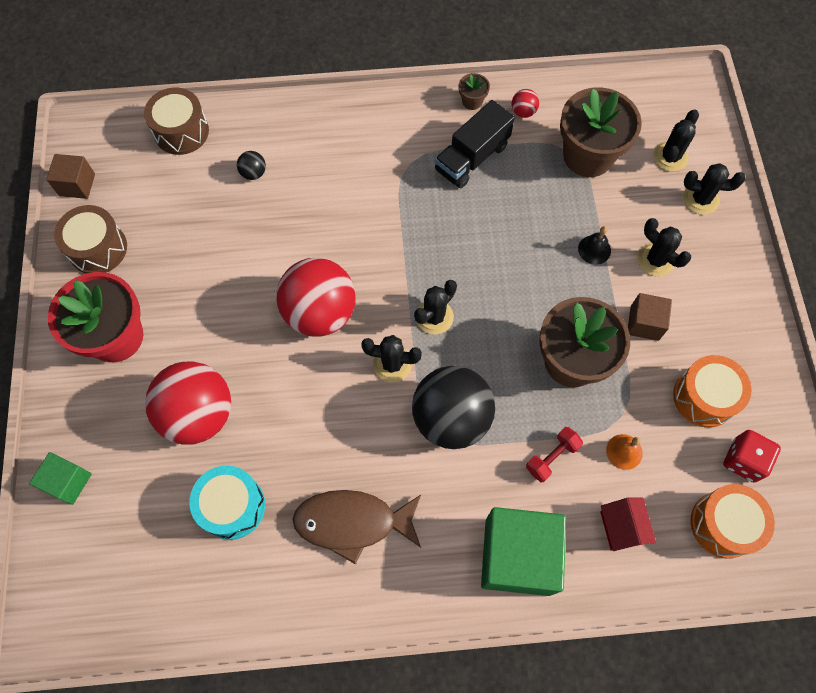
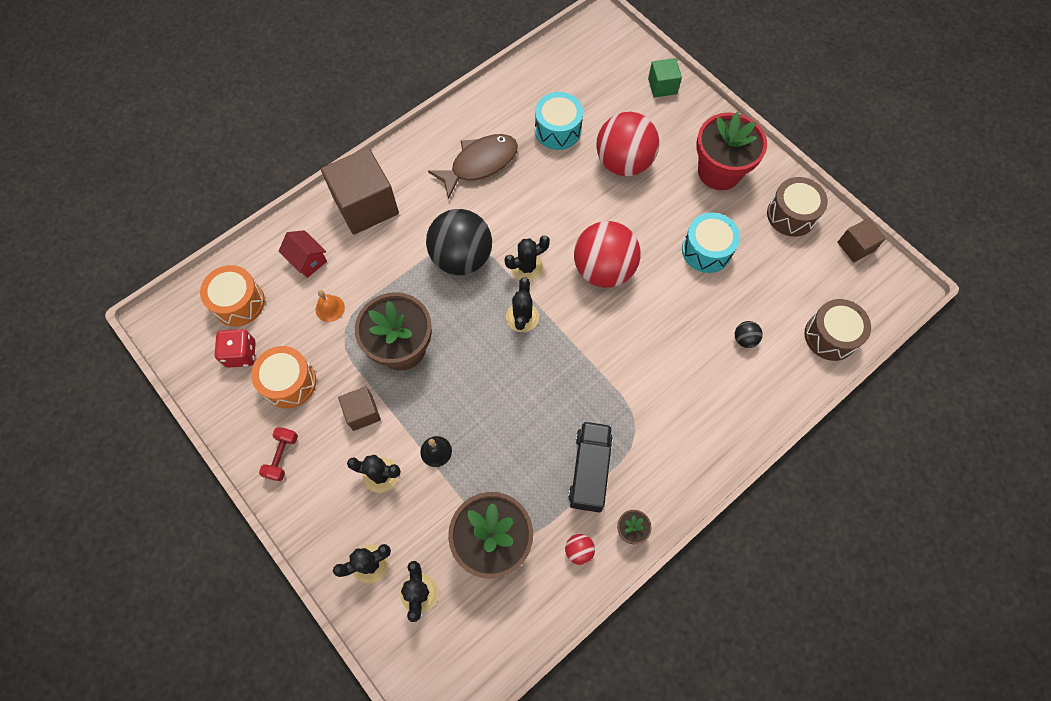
camera: 145 degrees right, 0 degrees up
green cube [481,507,566,596] -> brown cube [321,148,399,235]
red dumbbell [526,427,583,482] -> red dumbbell moved to [259,427,298,481]
none -> turquoise drum [682,213,740,273]

